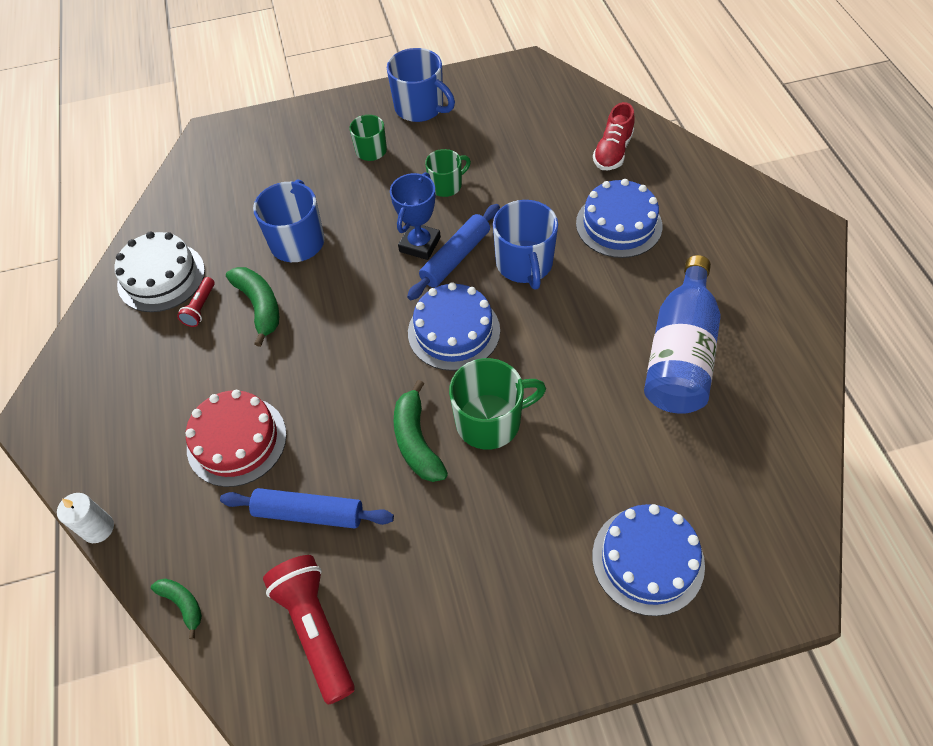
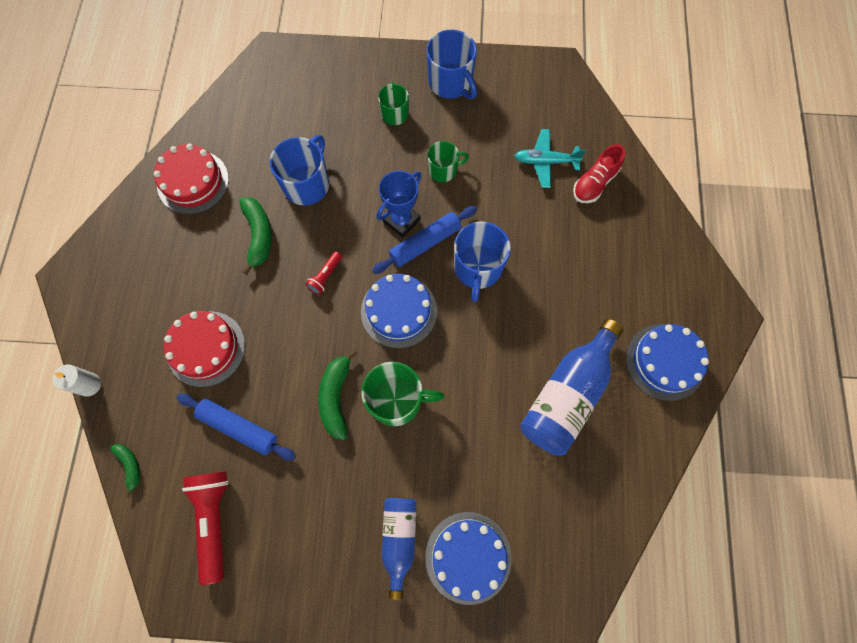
camera: 15 degrees right, 15 degrees up
white cake [114,231,205,312] -> red cake [154,143,229,214]
red flashlight [177,277,215,327] -> red flashlight moved to [305,251,342,295]
blue cake [576,179,662,258] -> blue cake moved to [626,324,709,401]
none -> blue bottle [382,498,416,600]
none -> turquoise plane [515,129,586,188]

